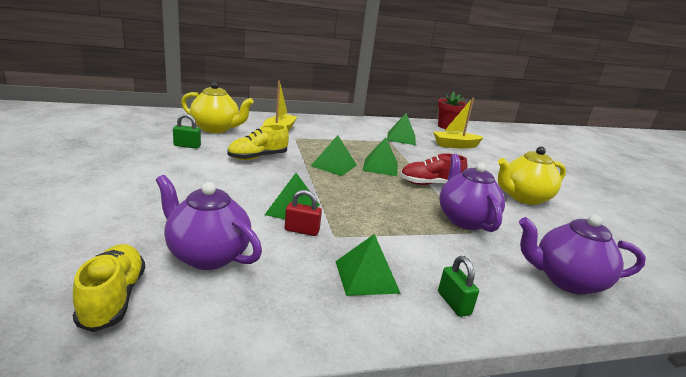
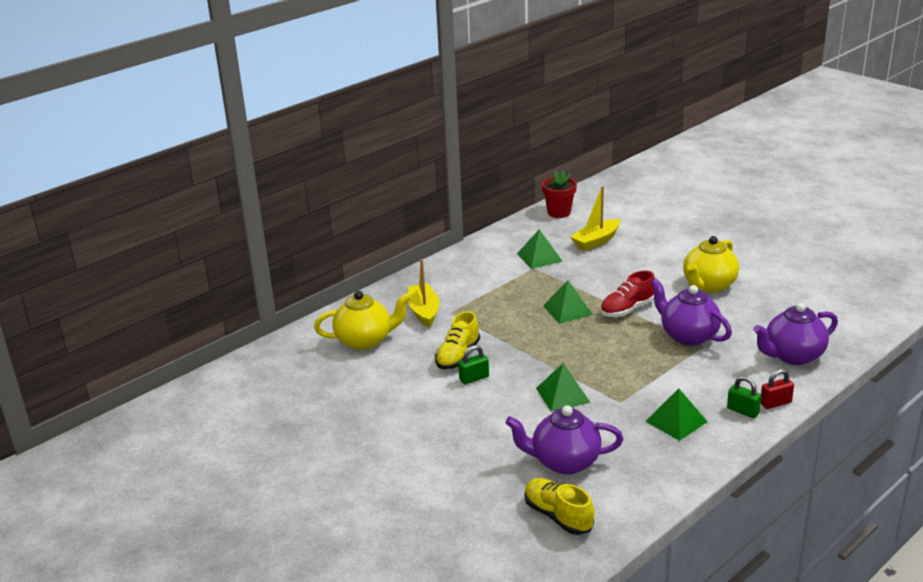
camera: 25 degrees left, 5 degrees up
green padlock [173,114,201,149] -> green padlock moved to [458,345,489,384]
red padlock [285,190,322,236] -> red padlock moved to [761,369,794,409]
green pyramid [311,135,357,176] -> none

